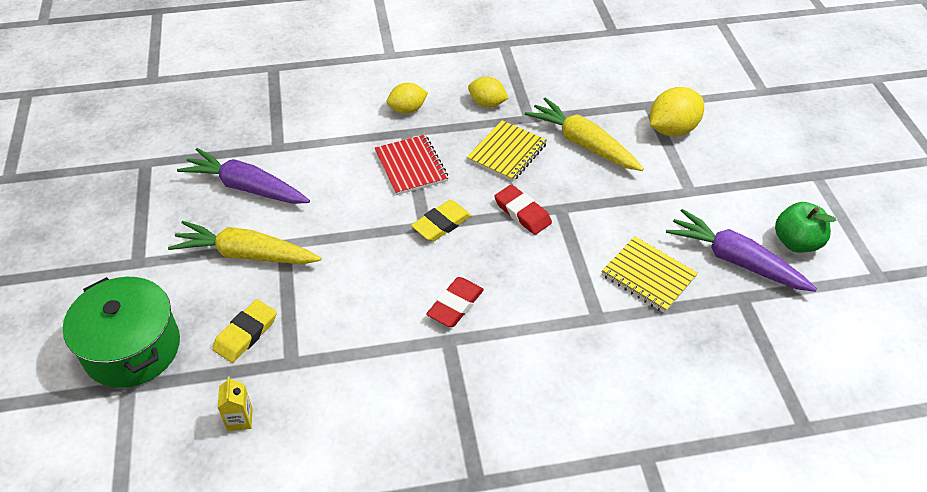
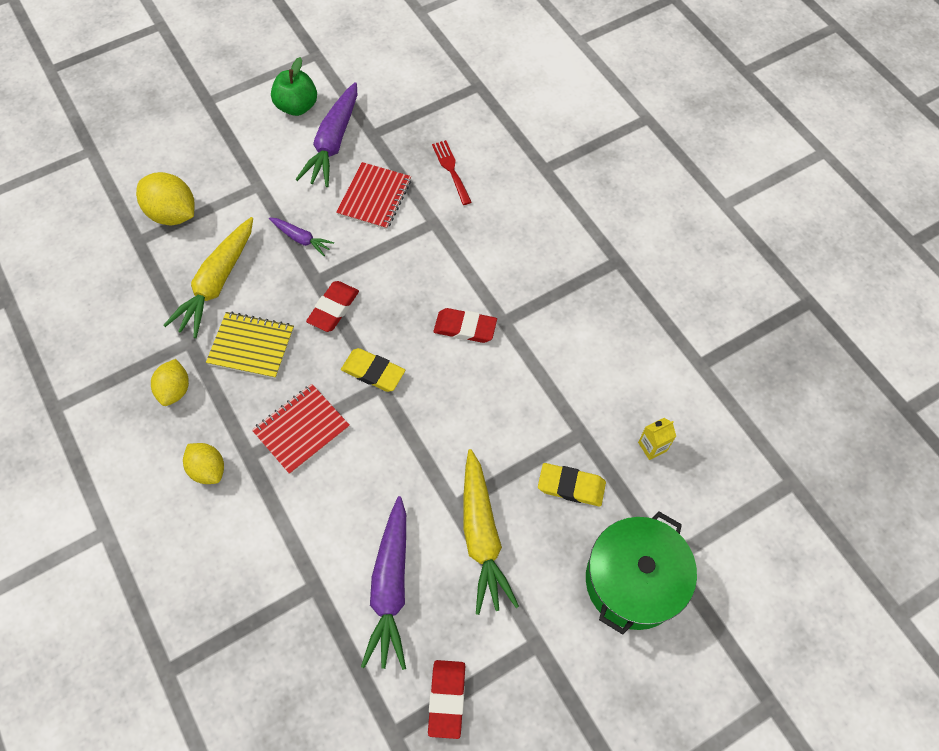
camera: 110 degrees left, 15 degrees up
yellow notebook [601,237,698,313] -> red notebook [336,162,411,230]
none -> purple carrot [269,217,334,256]
none -> red eraser [428,660,465,739]
none -> red fork [432,140,471,205]

